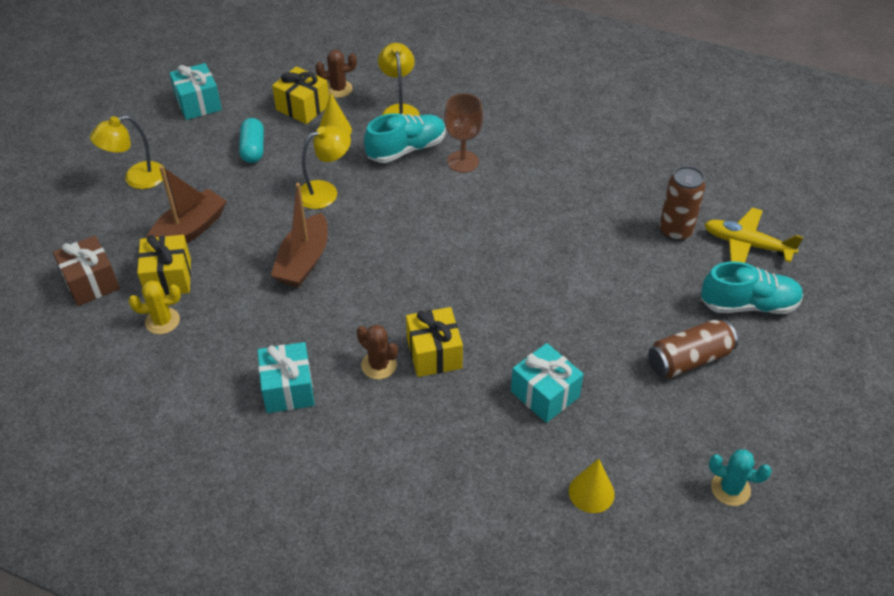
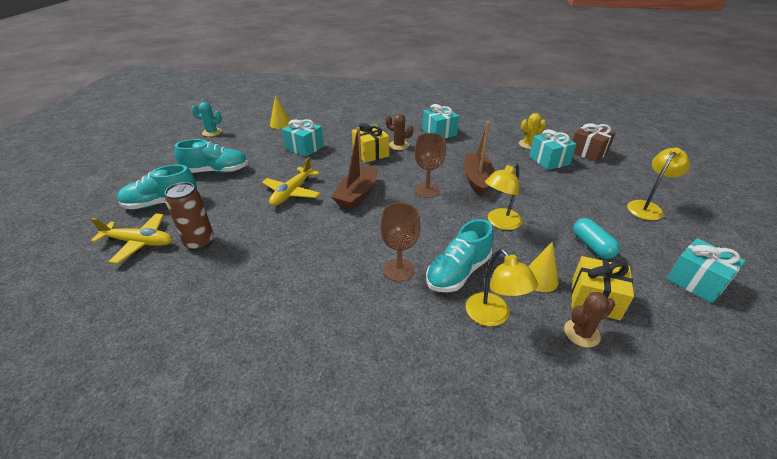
camera: 165 degrees right, 10 degrees down
yellow gift [137,235,191,295] -> turquoise gift [529,129,577,170]
brown boat [146,166,227,243] -> brown boat moved to [331,127,377,210]
brown can [648,319,738,378] -> turquoise shoe [175,139,248,173]
none -> yellow plane [262,157,321,206]
none -> brown goblet [415,133,446,198]

